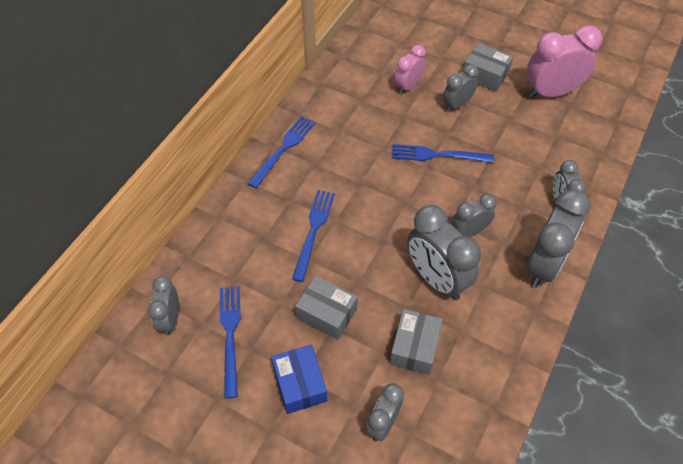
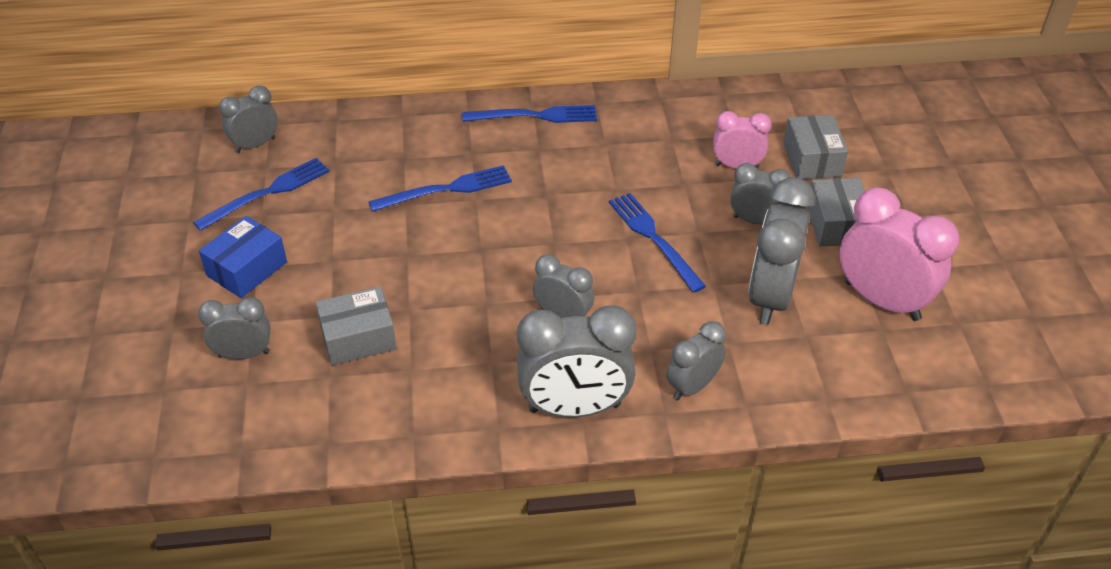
camera: 55 degrees right, 10 degrees down
grey box [295,276,357,340] -> grey box moved to [783,115,848,179]
grey clock [407,205,481,300] -> grey clock moved to [748,177,815,325]

